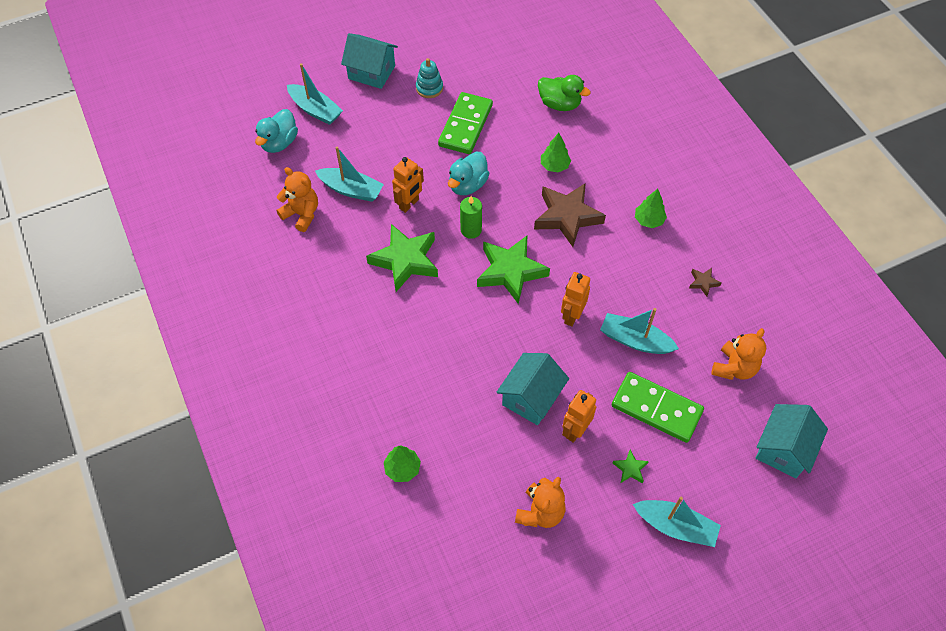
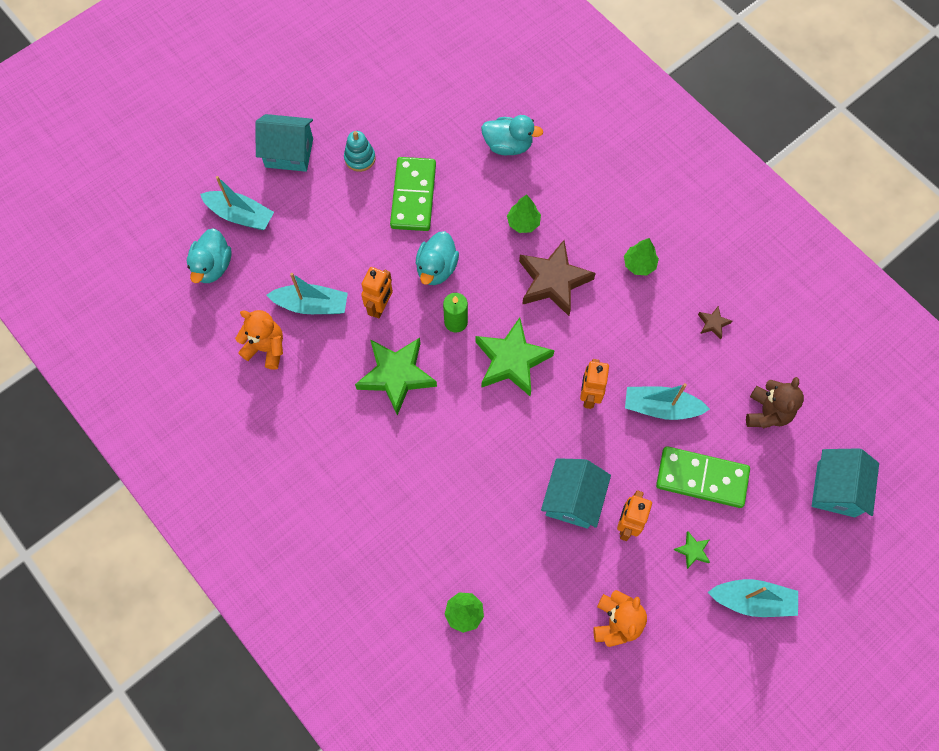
camera: 15 degrees left, 10 degrees up
green duck [538,75,591,111] -> turquoise duck [481,115,543,155]
orange teddy bear [711,328,766,380] -> brown teddy bear [746,377,804,428]

